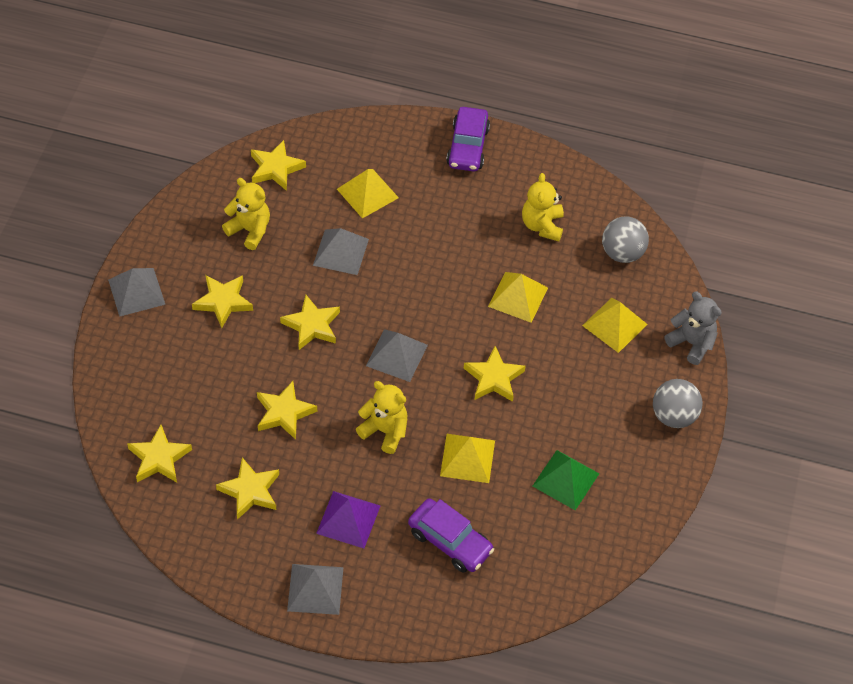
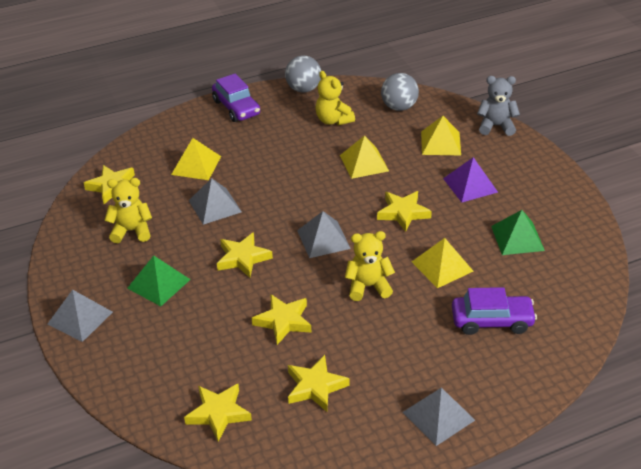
camera: 35 degrees left, 15 degrees down
yellow star [192,275,253,328] -> green pyramid [127,255,191,306]
purple pyramid [316,491,380,548] -> purple pyramid moved to [443,157,498,202]
grey ball [653,379,703,428] -> grey ball moved to [285,55,321,93]

